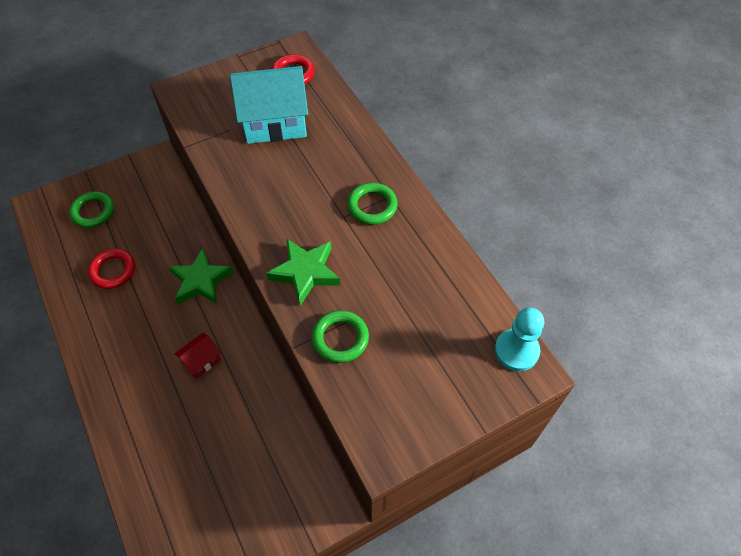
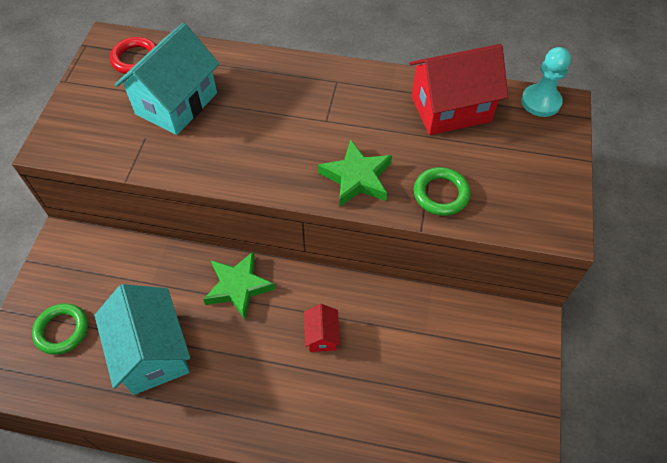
camera: 50 degrees left, 0 degrees up
red ring [88,249,135,289] -> turquoise house [94,284,190,395]
green ring [347,183,398,225] -> none
none -> red house [409,44,508,135]

